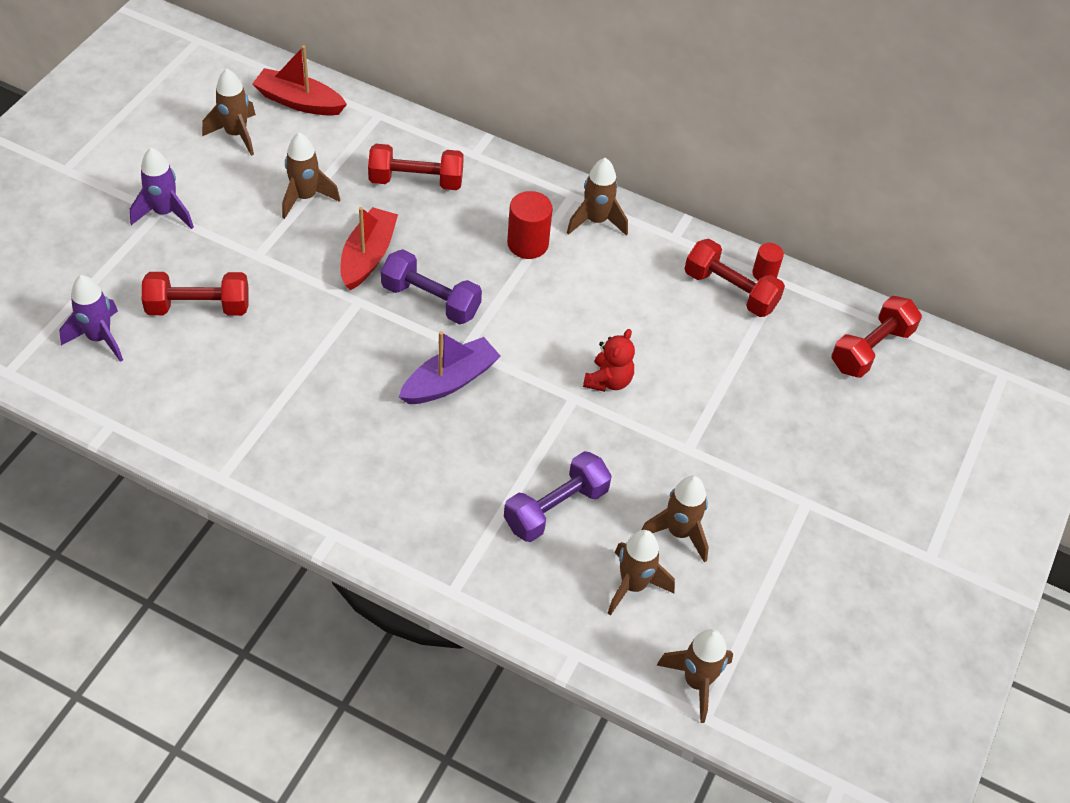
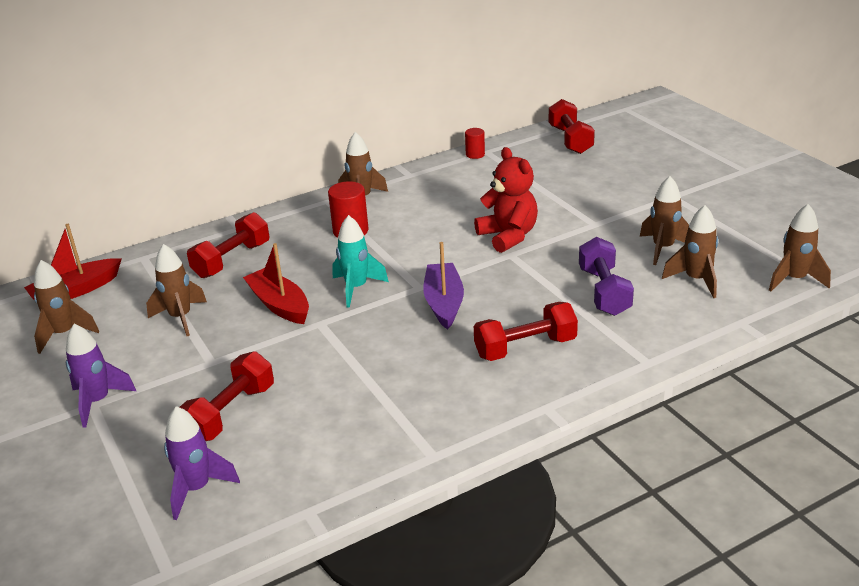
camera: 50 degrees left, 20 degrees down
purple dumbbell [381,249,482,324] -> turquoise rocket [332,215,389,308]
red teddy bear [583,329,635,392] -> red teddy bear [474,147,538,253], size x1.52
red dumbbell [684,239,785,317] -> red dumbbell moved to [474,302,578,361]

